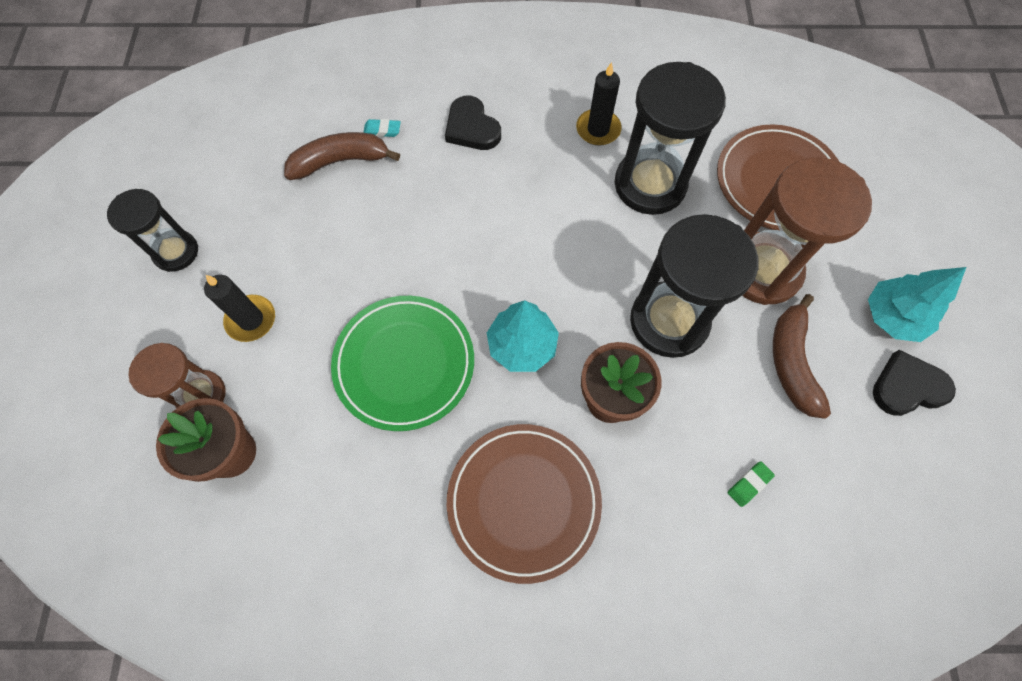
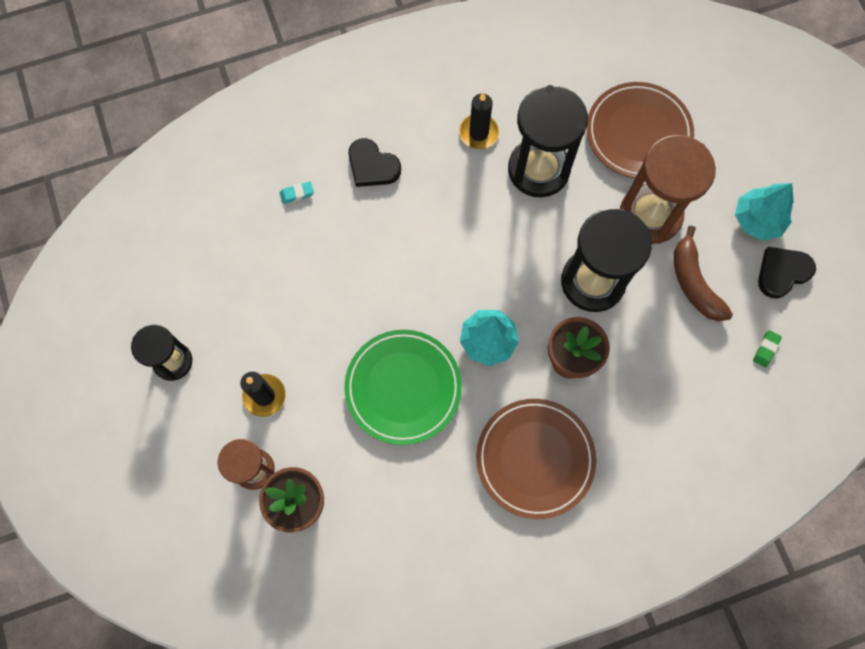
camera: 20 degrees left, 5 degrees up
brown banana [284,132,400,180] -> none
green eraser [728,461,775,507] -> green eraser moved to [753,330,782,367]

